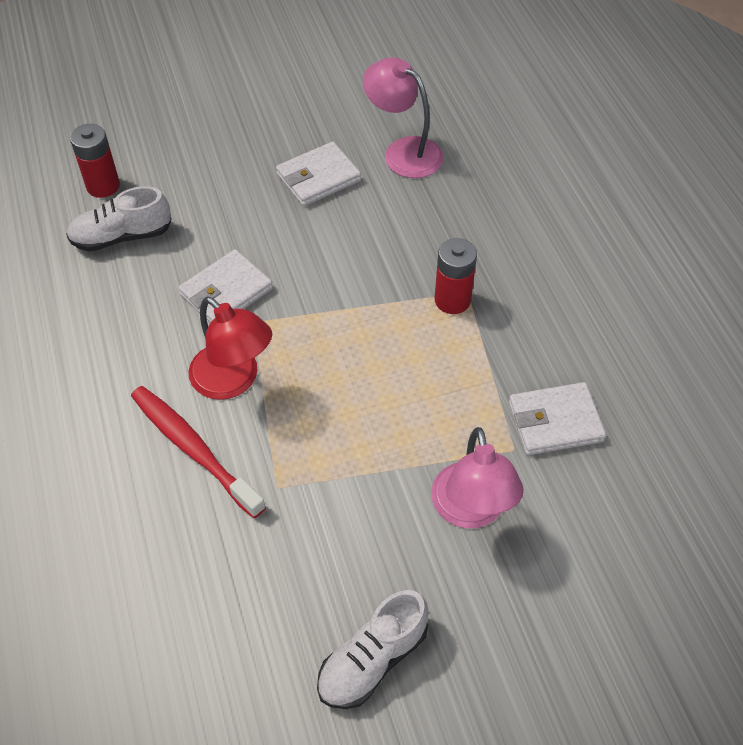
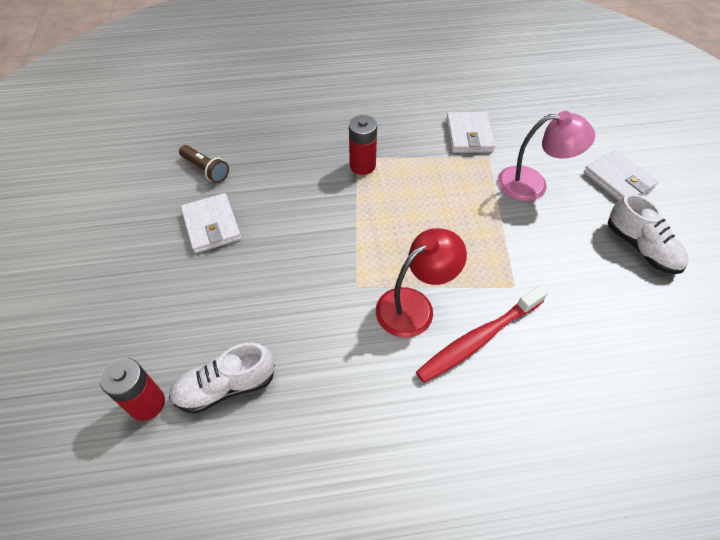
camera: 80 degrees left, 0 degrees up
white shoe [66,186,172,251] -> white shoe turned 75 degrees clockwise [169,342,275,414]
white wallet [178,249,273,323] -> white wallet moved to [584,150,658,200]
pink lamp [363,57,443,178] -> brown flashlight [179,145,229,183]

